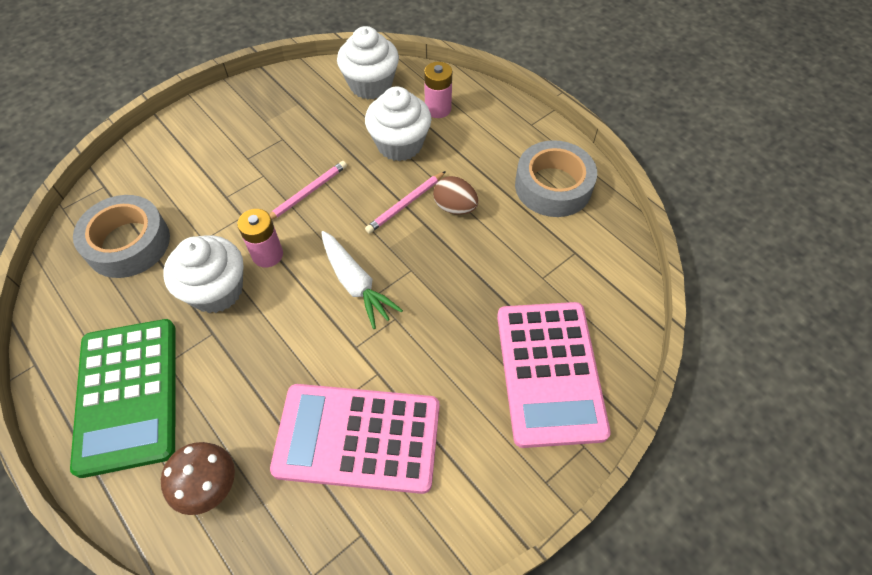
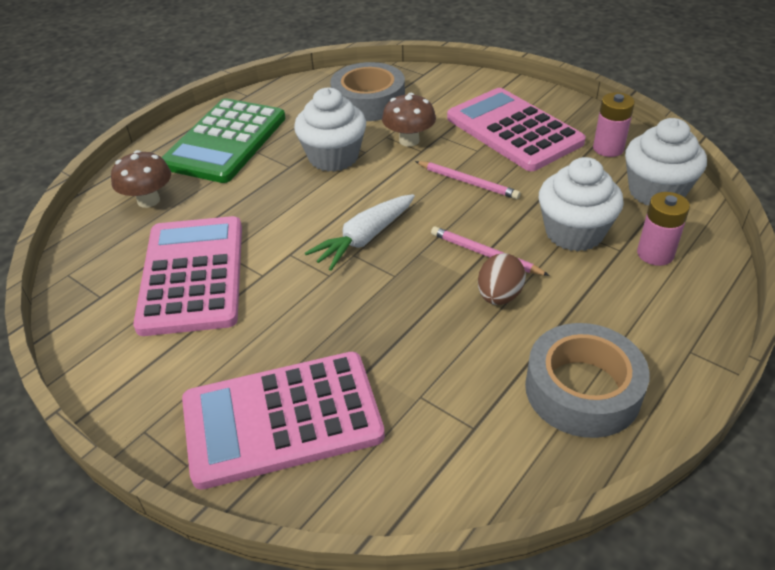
camera: 80 degrees right, 15 degrees down
green calculator [70,319,176,478] -> green calculator turned 45 degrees counterclockwise [162,98,286,183]
pink battery [237,209,283,267] -> pink battery moved to [593,92,635,157]
none -> brown mushroom [382,93,436,147]
none -> pink calculator [447,88,586,171]

